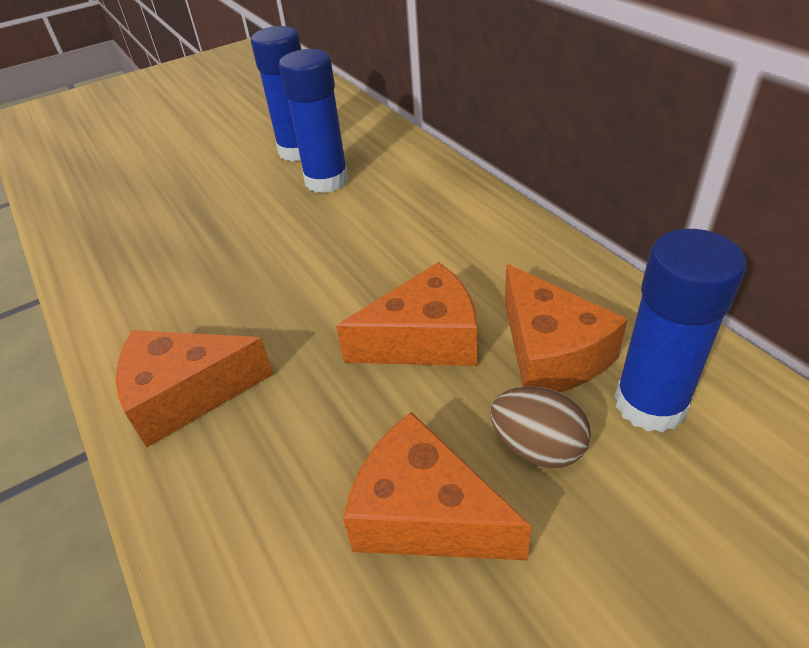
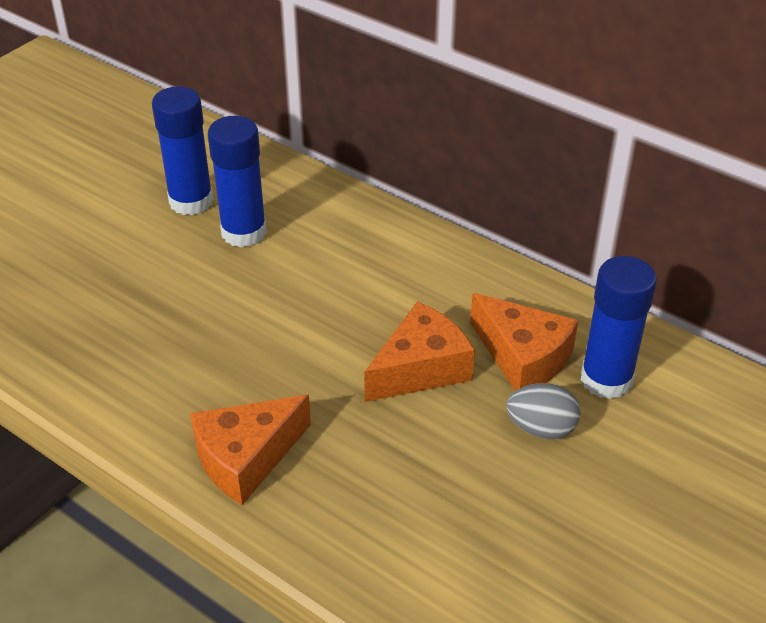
camera: 25 degrees left, 0 degrees up
orange cheese [343,412,532,560] -> none
brown egg [490,386,591,468] -> grey egg [506,383,581,439]

